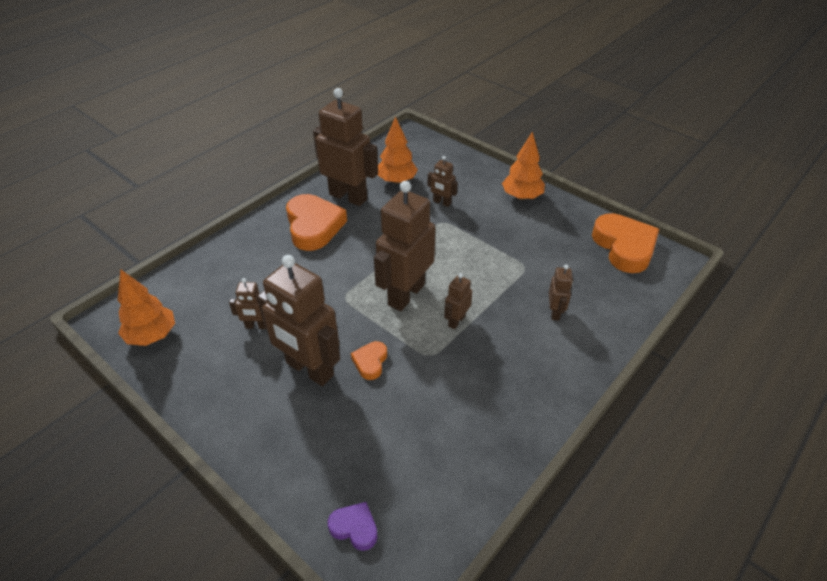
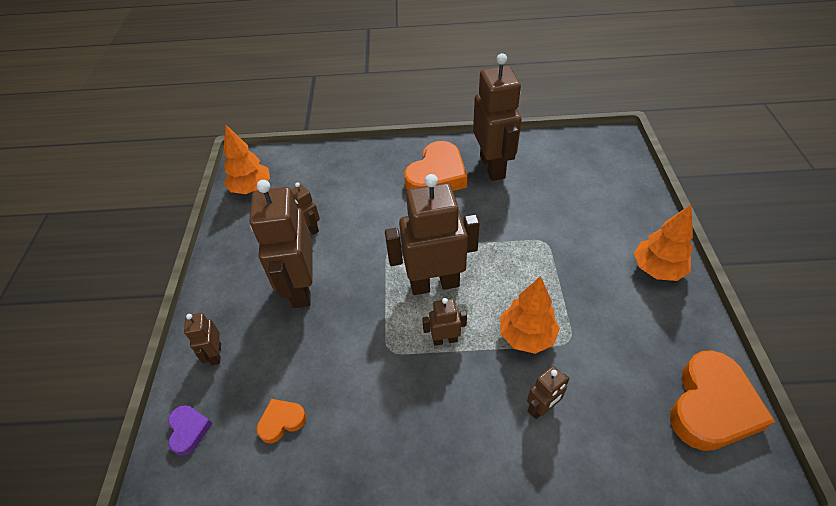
camera: 50 degrees right, 5 degrees up
orange heart [351,341,387,380] -> orange heart moved to [257,399,306,443]
orange tree [378,116,418,184] -> orange tree moved to [500,276,560,354]
brown robot [428,156,458,207] -> brown robot moved to [184,313,221,365]

